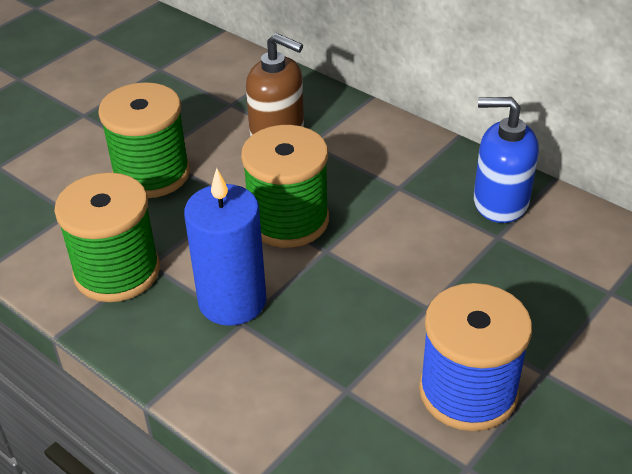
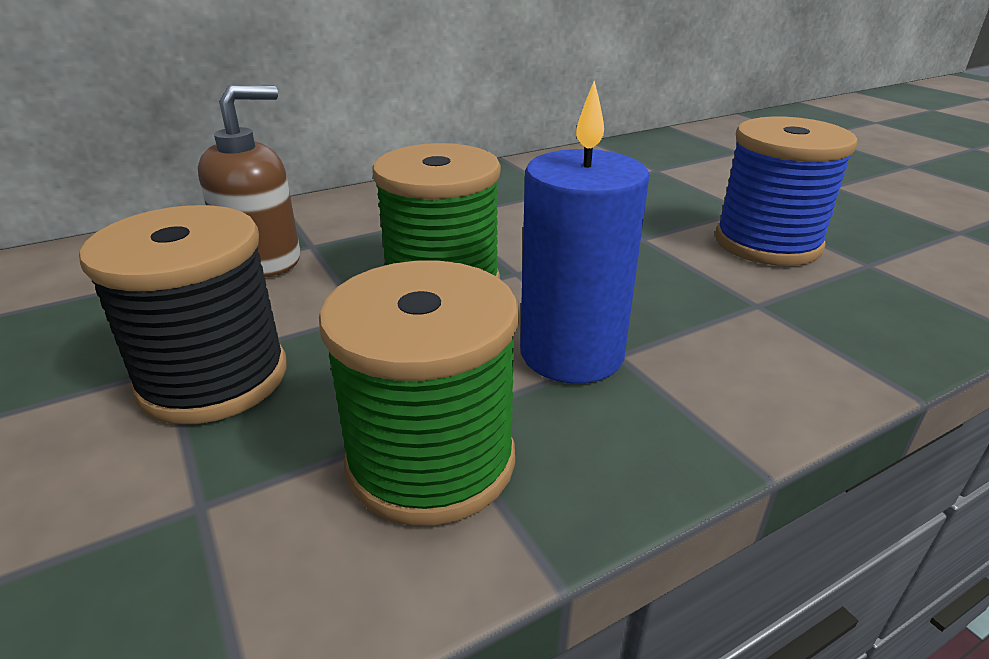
camera: 70 degrees left, 10 degrees down
green spool [98,82,190,198] -> black spool [79,205,287,424]
blue soap dispenser [474,97,539,223] -> none

